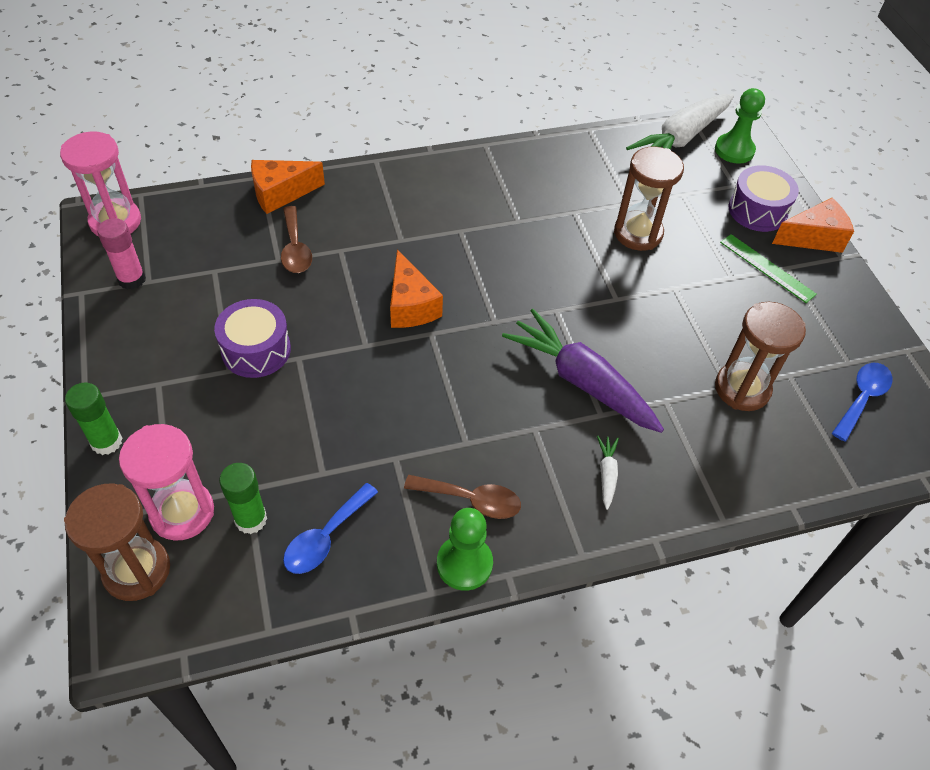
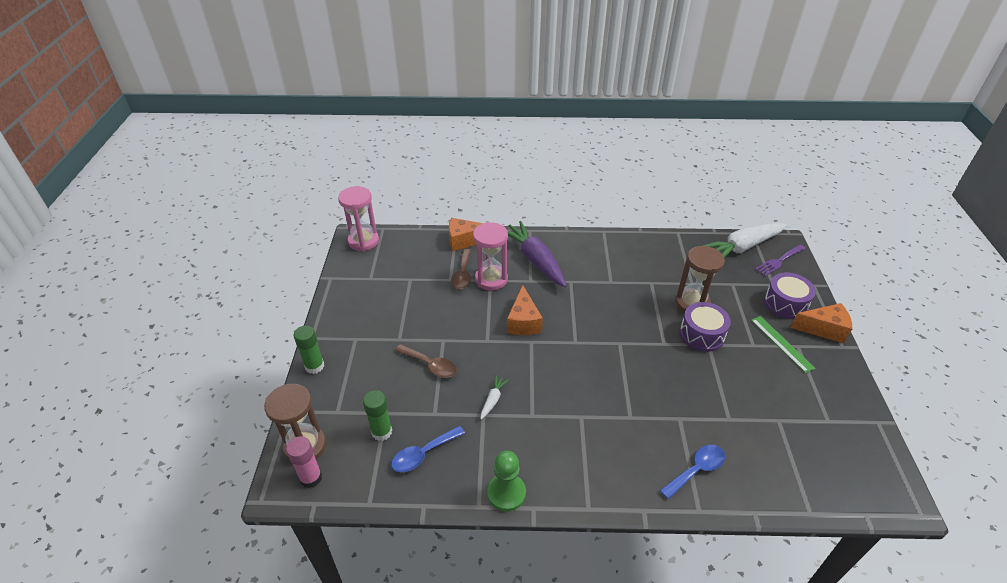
camera: 20 degrees right, 10 degrees down
pink glue stick [97,218,146,290] -> pink glue stick moved to [286,436,322,488]
pink hourglass [119,424,214,541] -> pink hourglass moved to [473,222,508,291]
purple drum [214,299,291,378] -> purple drum moved to [680,302,731,352]
brown spoon [404,475,521,519] -> brown spoon moved to [395,344,457,378]
purple carrot [502,309,664,433] -> purple carrot moved to [508,221,566,287]
white carrot [597,436,619,510] -> white carrot moved to [480,375,509,419]
green pawn [715,88,765,164] -> purple fork [755,245,806,276]
brown hourglass [715,302,806,411] -> none
blue spoon [832,363,892,442] -> blue spoon moved to [660,445,725,499]

